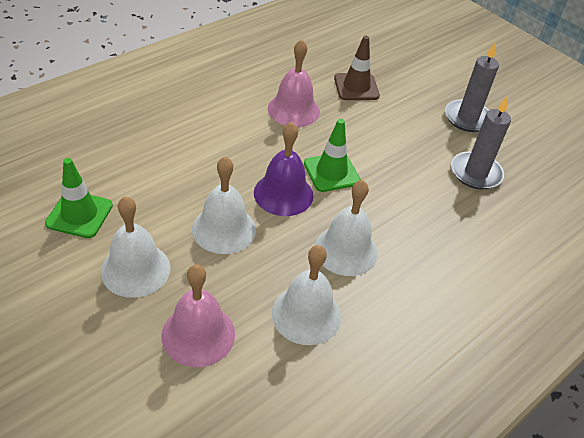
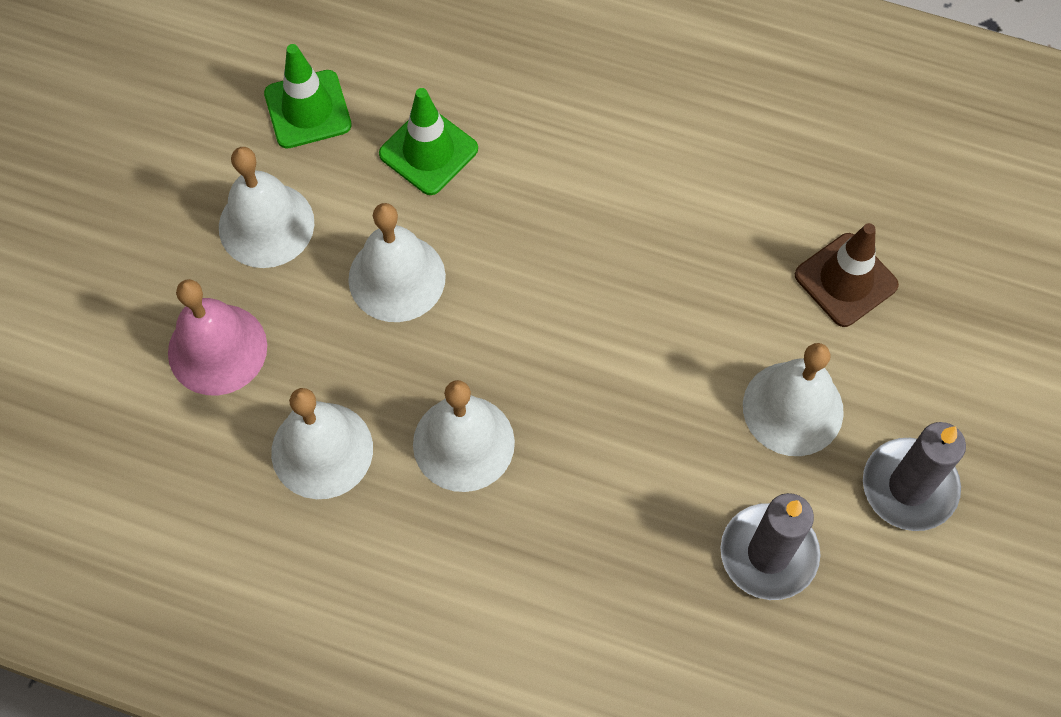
camera: 65 degrees right, 20 degrees up
purple bell [254,122,313,216] -> none
pink bell [268,39,320,127] -> none
green traffic cone [304,119,361,192] -> green traffic cone moved to [379,88,478,195]
none -> white bell [743,343,844,456]

